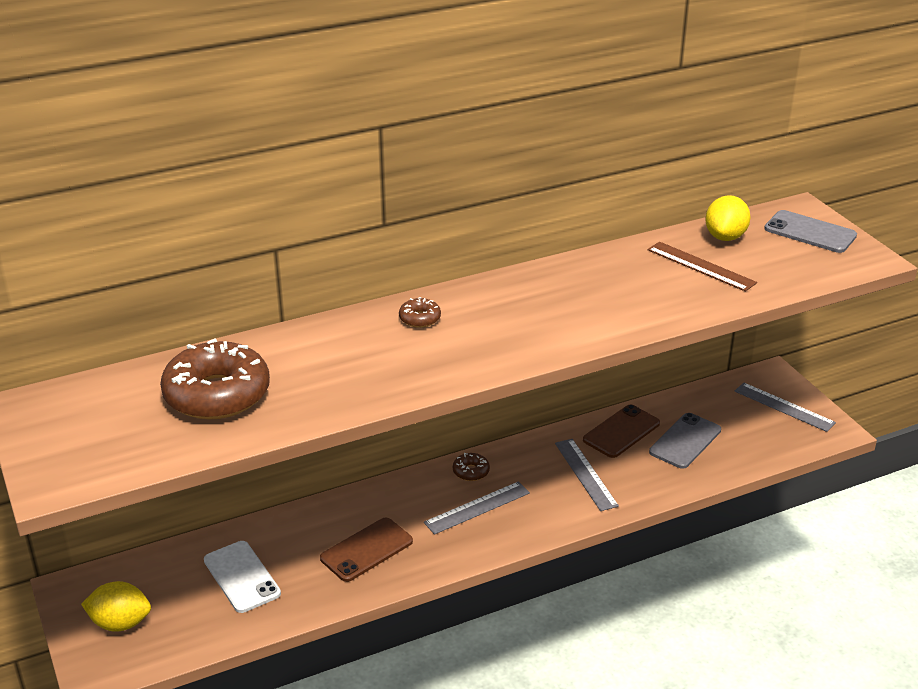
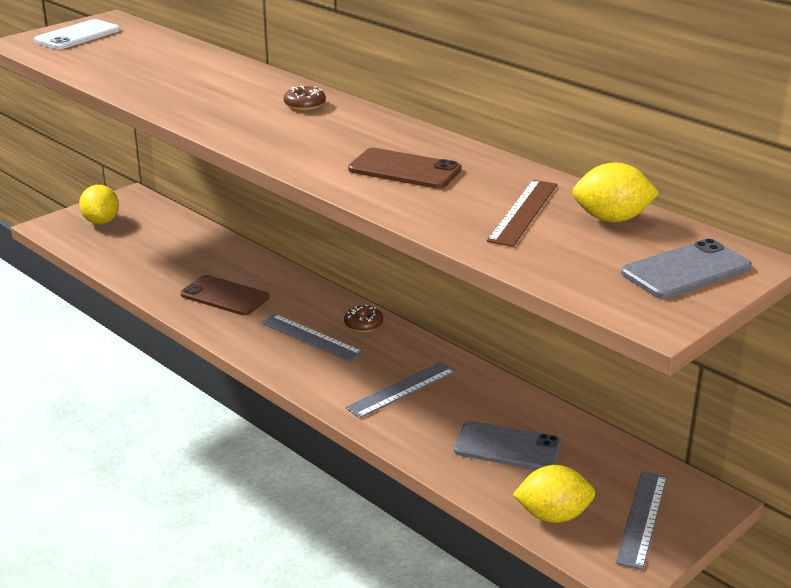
camera: 70 degrees right, 5 degrees down
brown donut [160,339,270,419] -> none
white phone [204,541,281,613] -> white phone moved to [34,19,120,49]
brown phone [583,404,660,458] -> brown phone moved to [348,148,461,189]
grey phone [764,210,857,253] -> grey phone turned 45 degrees clockwise [621,239,752,299]
none -> yellow lemon [512,465,595,523]

